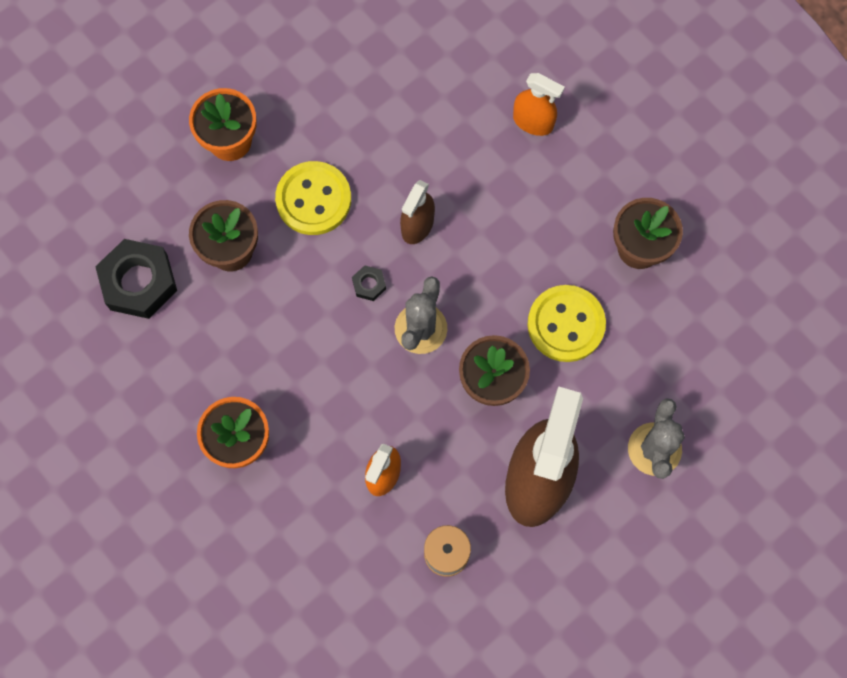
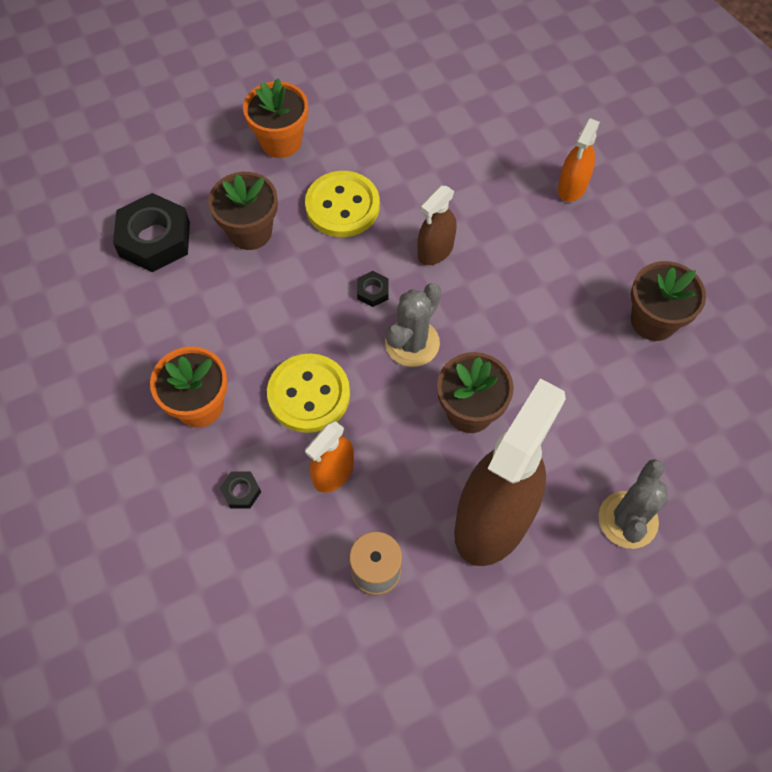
camera: 15 degrees right, 10 degrees down
orange spray bottle [513,73,565,136] -> orange spray bottle turned 75 degrees clockwise [558,118,600,202]
yellow button [527,285,606,362] -> yellow button moved to [267,353,350,433]
none -> black nut [220,472,261,508]

